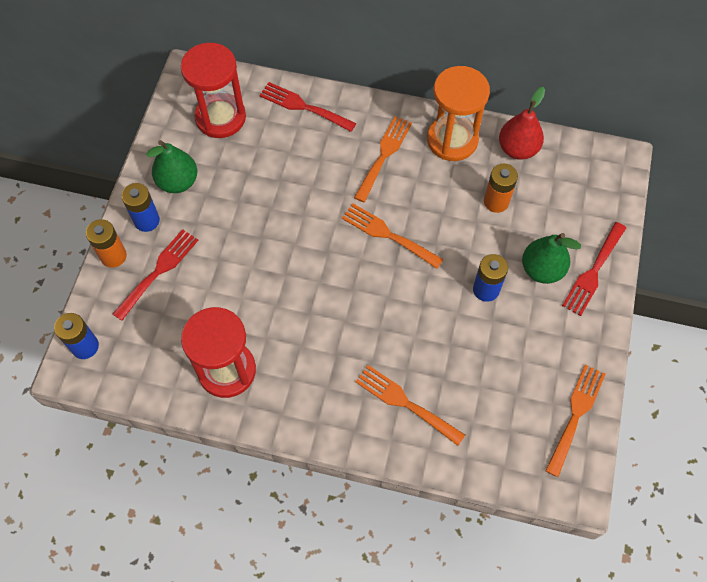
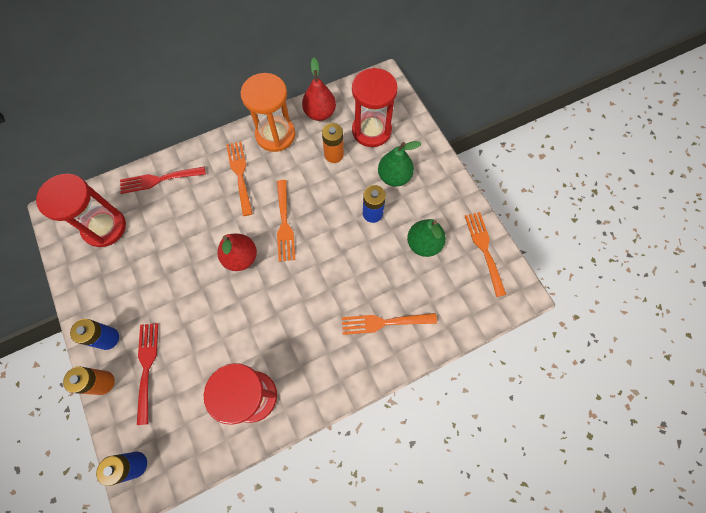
camera: 40 degrees left, 5 degrees up
green pear [146,140,197,193] -> green pear moved to [407,219,446,257]
orange fork [342,204,444,269] -> orange fork turned 90 degrees counterclockwise [277,180,295,262]
red fork [562,222,626,316] -> none
none -> red pear [217,234,257,271]
none -> red hourglass [352,68,398,147]

